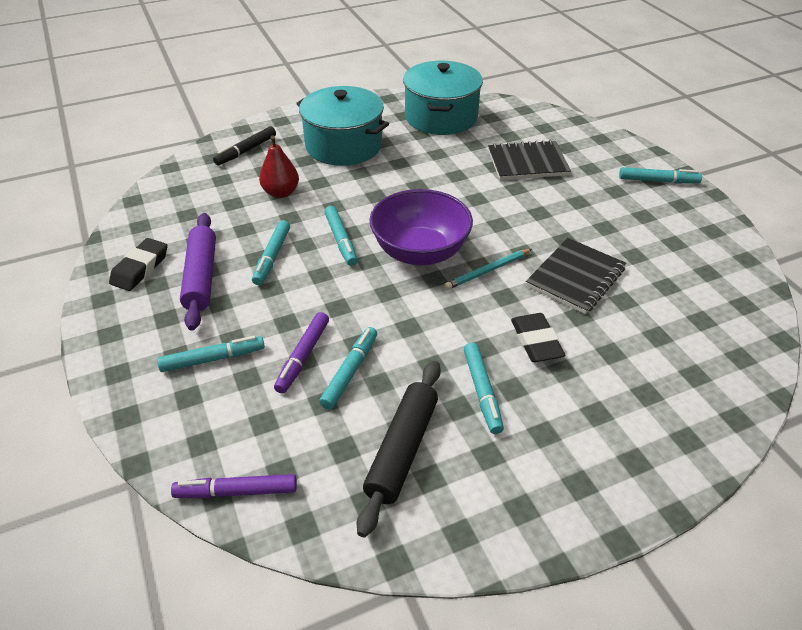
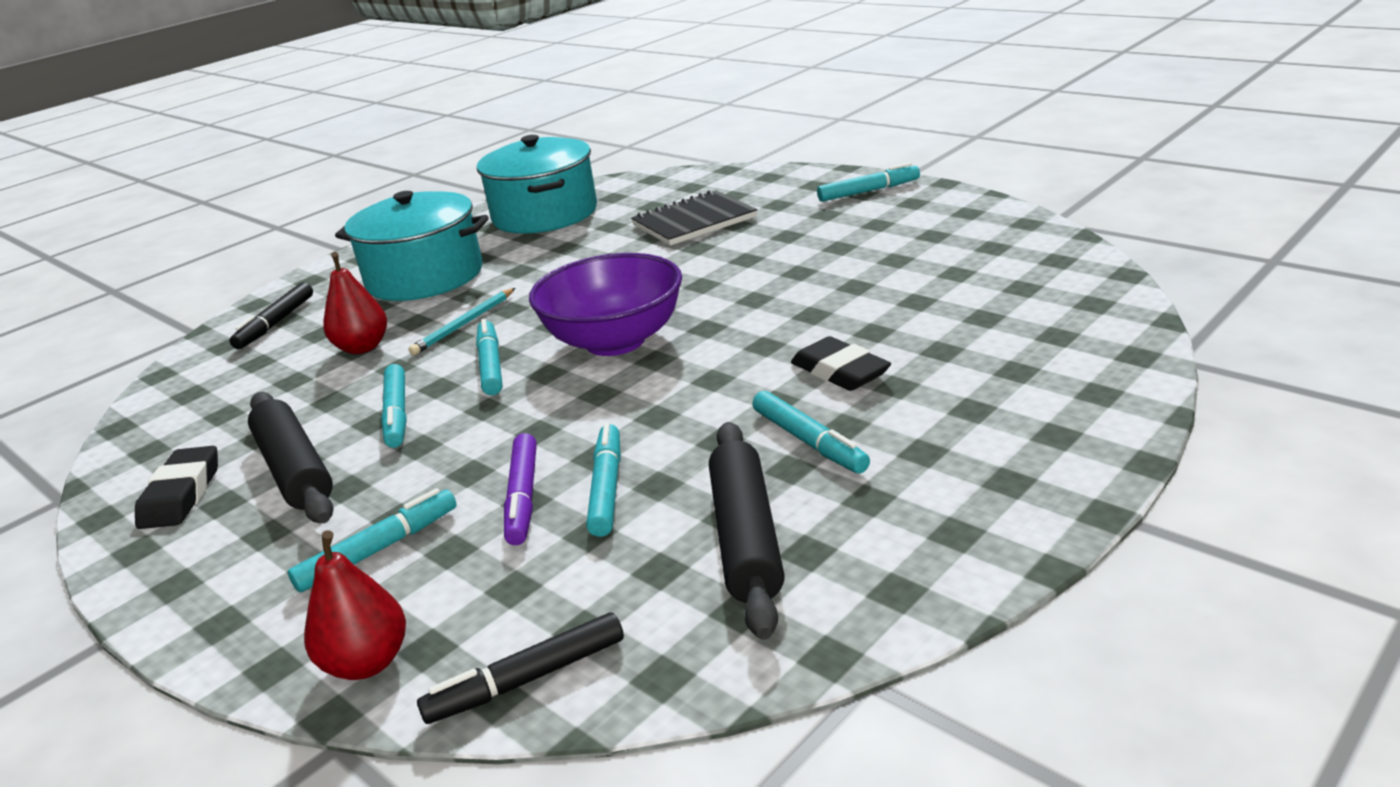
camera: 20 degrees left, 15 degrees down
purple marker [171,474,297,499] -> black marker [417,613,624,724]
purple rolling pin [180,213,216,330] -> black rolling pin [248,392,333,523]
turquoise marker [324,206,358,266] -> turquoise marker turned 150 degrees counterclockwise [476,319,502,395]
turquoise pencil [444,249,532,290] -> turquoise pencil moved to [409,288,515,355]
black notebook [526,238,626,314] -> none
none -> red pear [304,531,406,680]

